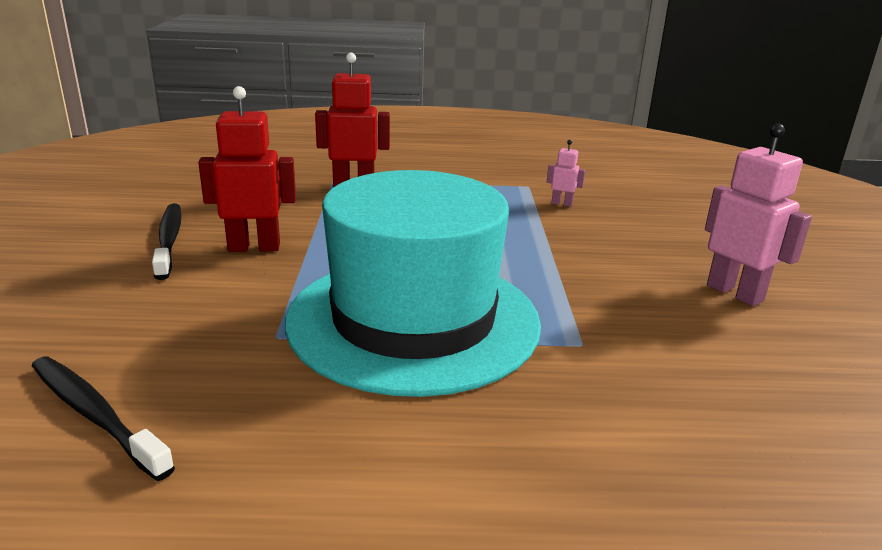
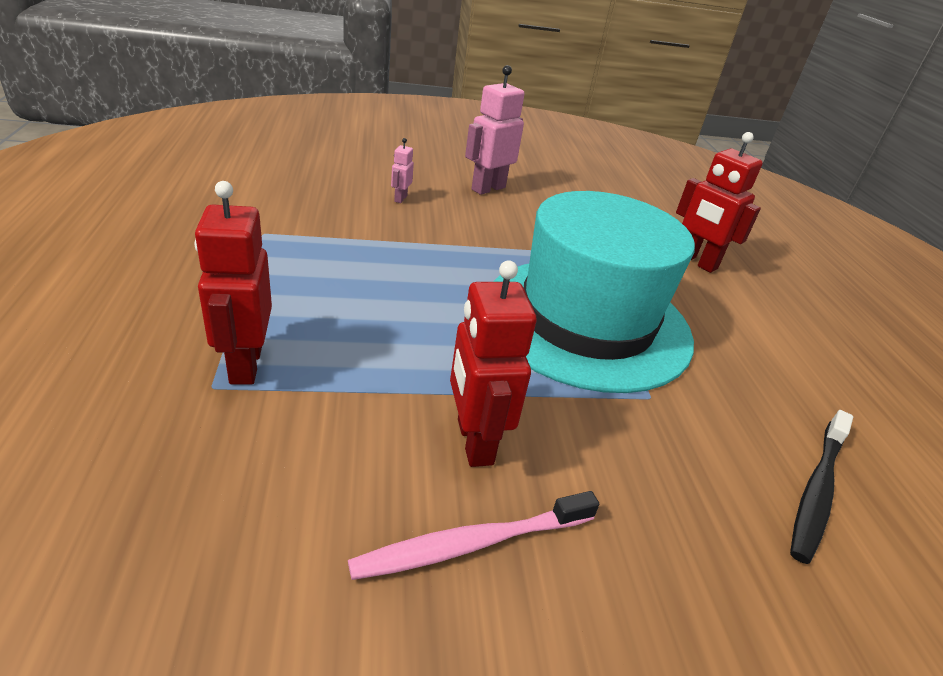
camera: 100 degrees left, 10 degrees up
black toothbrush [152,203,182,280] -> pink toothbrush [348,491,599,580]
pink robot [547,140,585,207] -> pink robot moved to [391,138,414,203]
none -> red robot [676,132,763,273]

